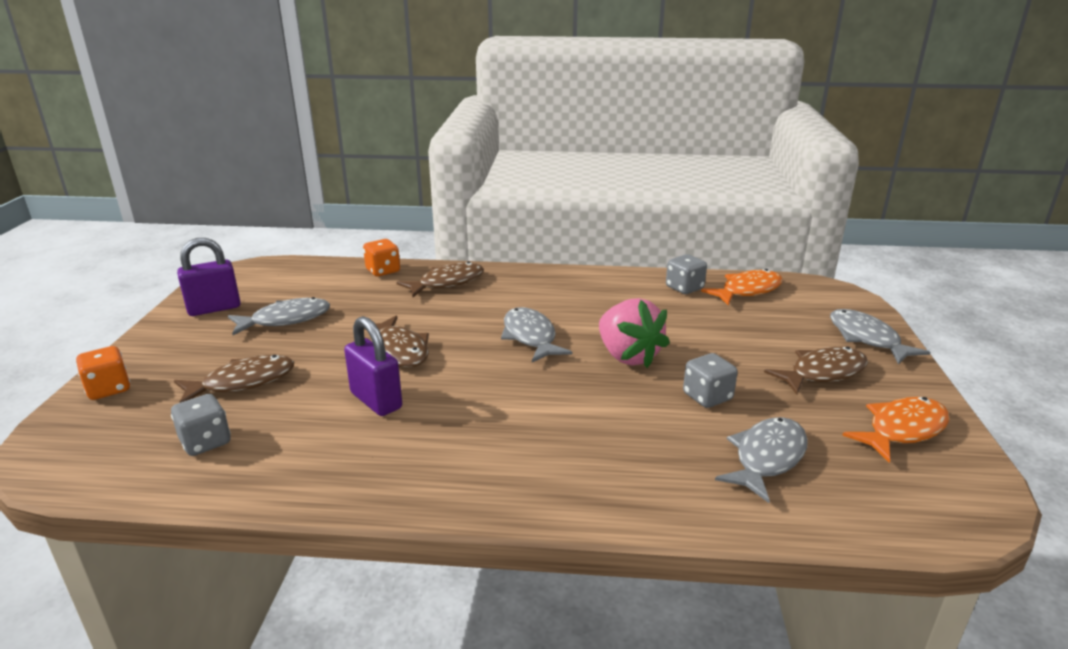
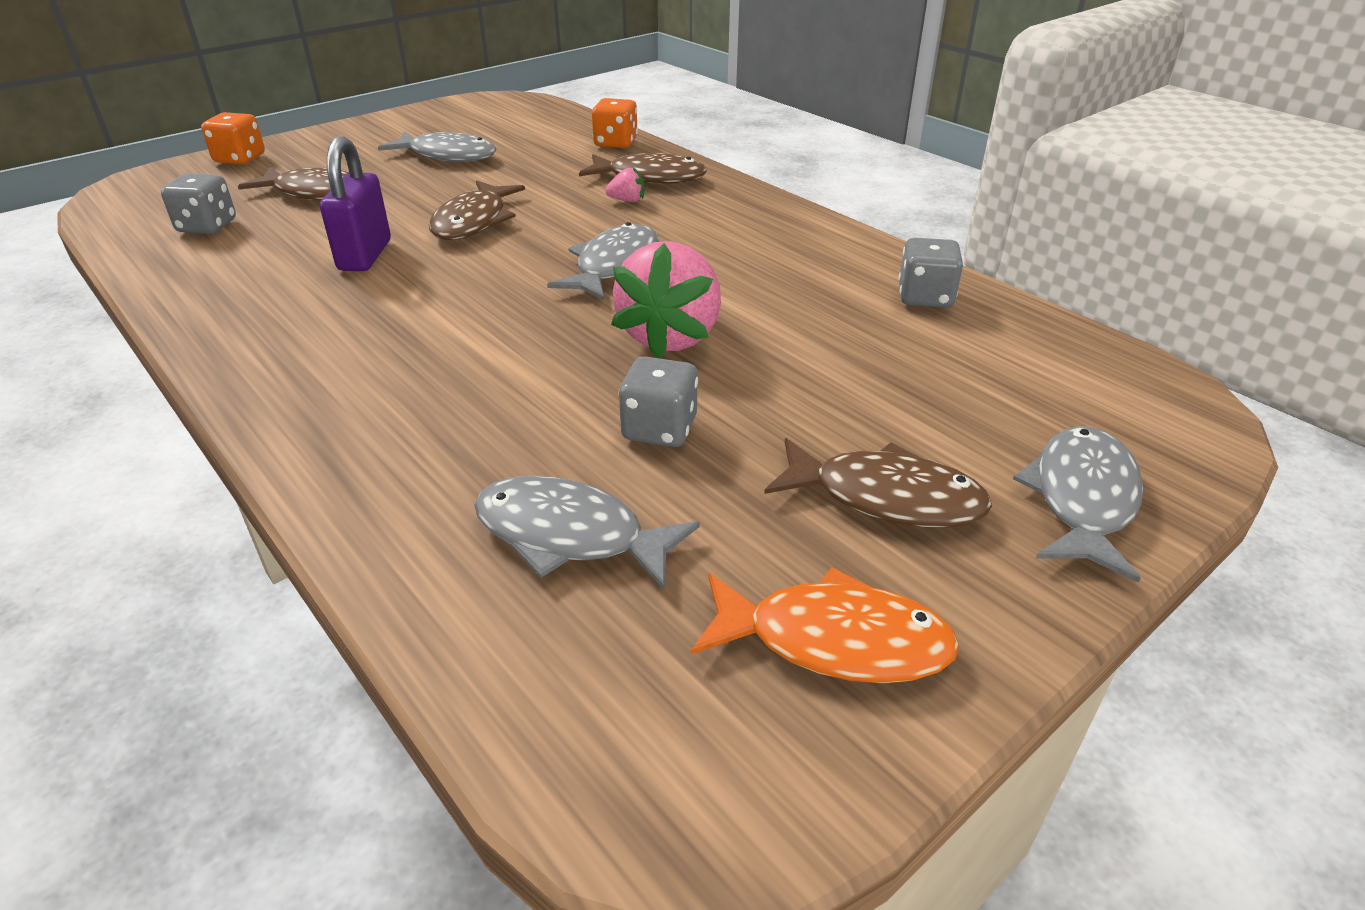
camera: 45 degrees right, 10 degrees up
purple padlock [177,238,241,316] -> none
orange fish [701,269,783,305] -> none
grey fish [715,417,808,503] -> grey fish turned 150 degrees counterclockwise [474,476,700,590]
none -> pink strawberry [605,167,644,202]

